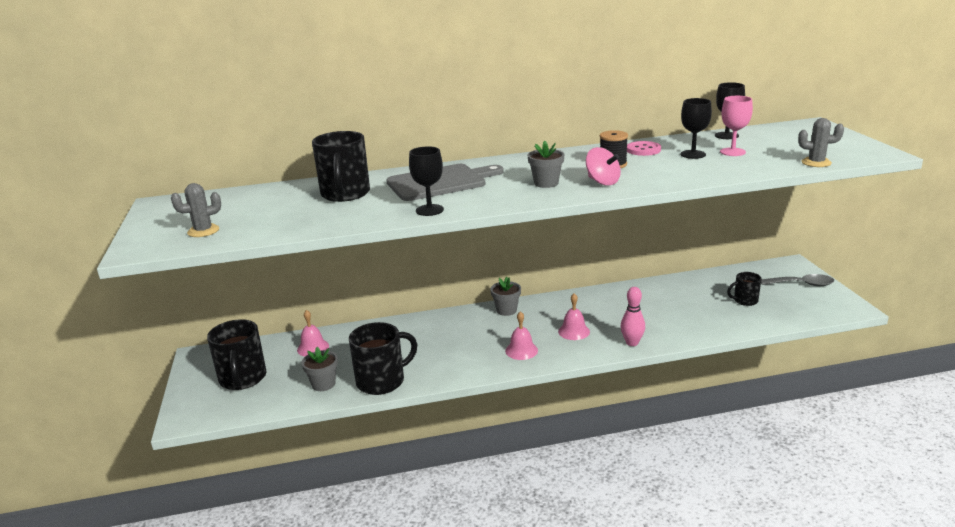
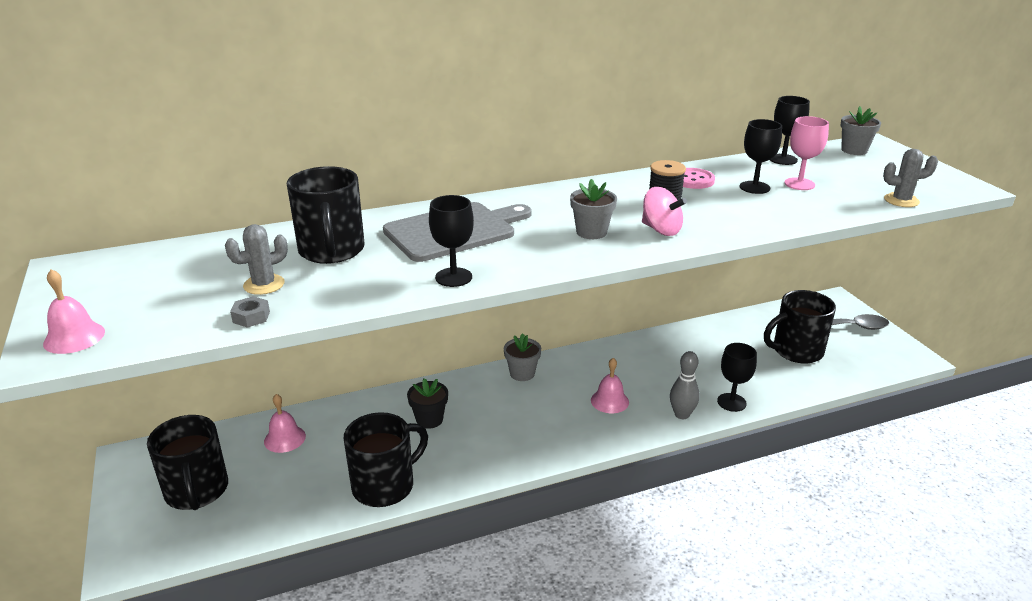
camera: 10 degrees left, 5 degrees up
grey cactus [171,183,221,237] -> grey cactus moved to [225,224,288,295]
grey flower pot [302,347,338,391] -> grey flower pot moved to [841,106,881,155]
pink bell [505,311,538,360] -> pink bell moved to [43,269,105,354]
pink bowling pin [621,287,645,346] -> grey bowling pin [670,351,700,419]
black mug [727,272,762,306] -> black mug [764,290,836,363], size x1.82
none -> grey nut [230,296,270,328]
none -> black flower pot [407,378,448,429]
none -> black goblet [717,343,757,412]

